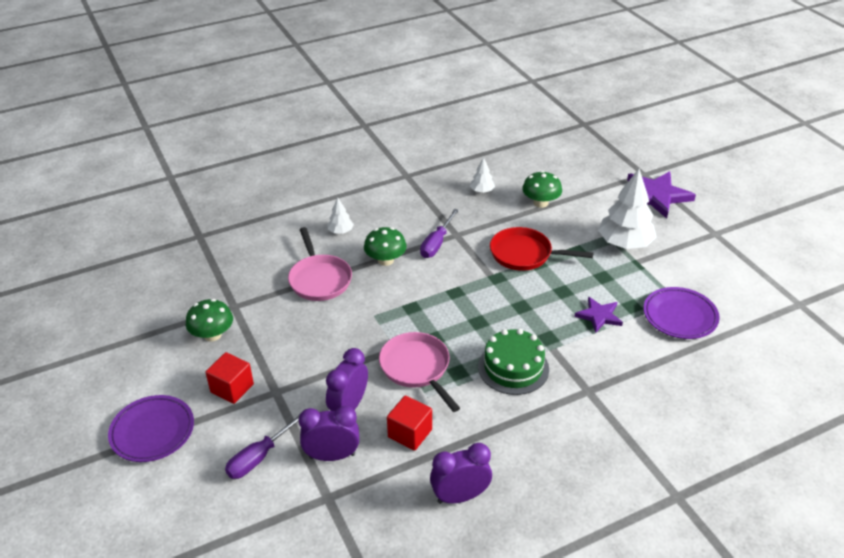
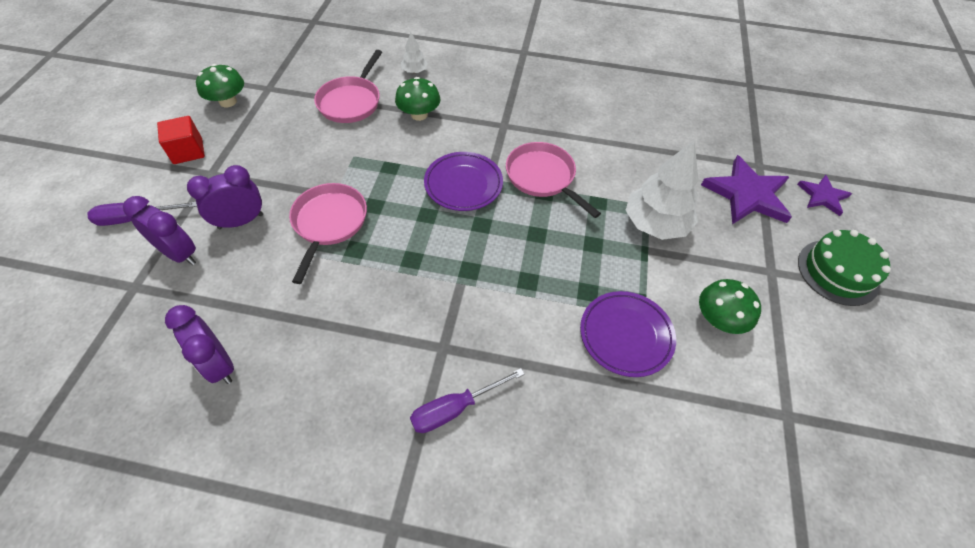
camera: 35 degrees right, 15 degrees up
purple plate [108,395,194,462] -> purple plate moved to [424,152,503,211]
red cube [387,396,432,451] -> none
purple screwdriver [420,209,459,258] -> purple screwdriver moved to [410,368,525,433]
purple clock [430,443,492,504] -> purple clock turned 150 degrees counterclockwise [165,305,234,384]
white tree [470,158,495,193] -> none
green cake [478,329,549,395] -> green cake moved to [798,230,891,306]
red pan [490,227,593,271] -> pink pan [506,142,601,218]
green mushroom [522,171,562,208] -> green mushroom moved to [699,279,761,334]
purple star [574,297,623,333] -> purple star moved to [797,175,852,216]

